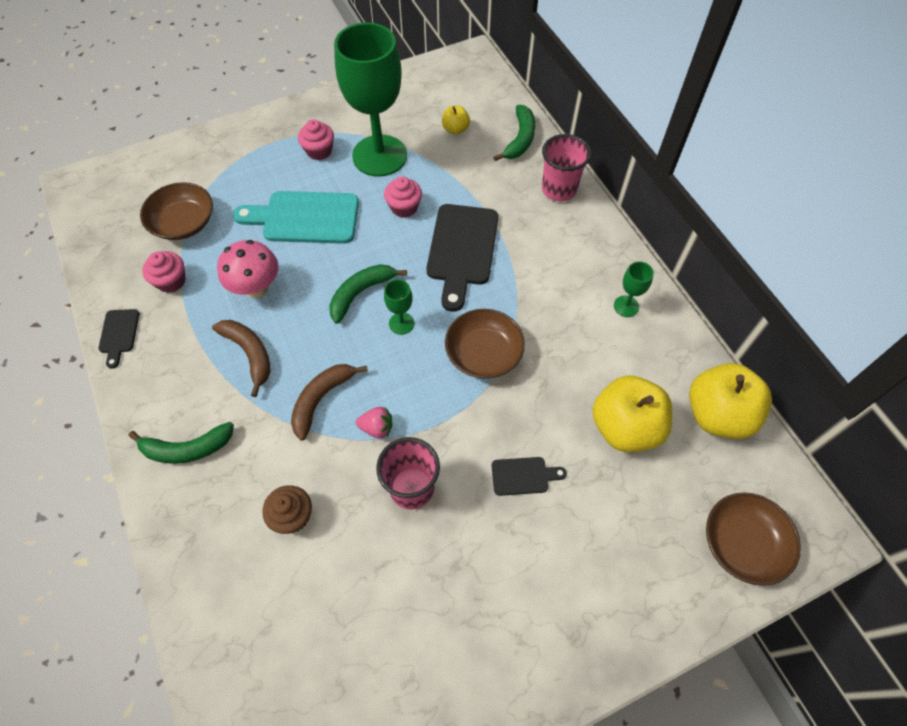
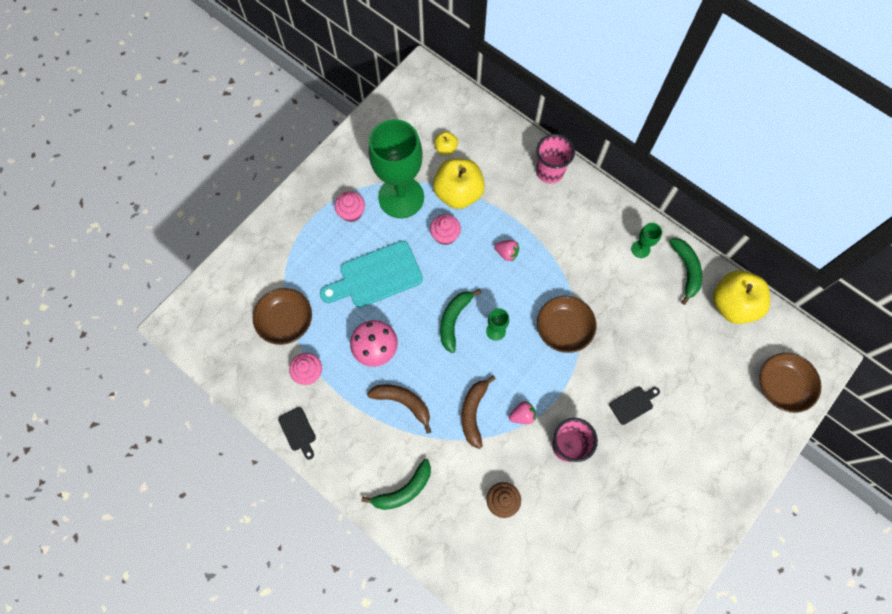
camera: 25 degrees left, 10 degrees up
black cutting board [426,204,498,312] -> pink strawberry [494,240,519,262]
green banana [493,105,535,161] -> green banana moved to [669,238,702,305]
yellow apple [592,375,673,452] -> yellow apple moved to [433,158,485,209]

